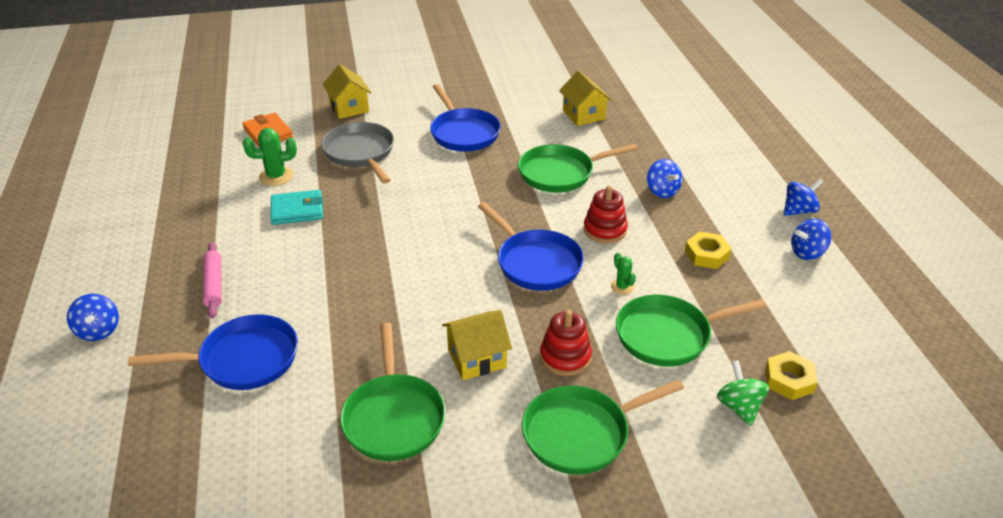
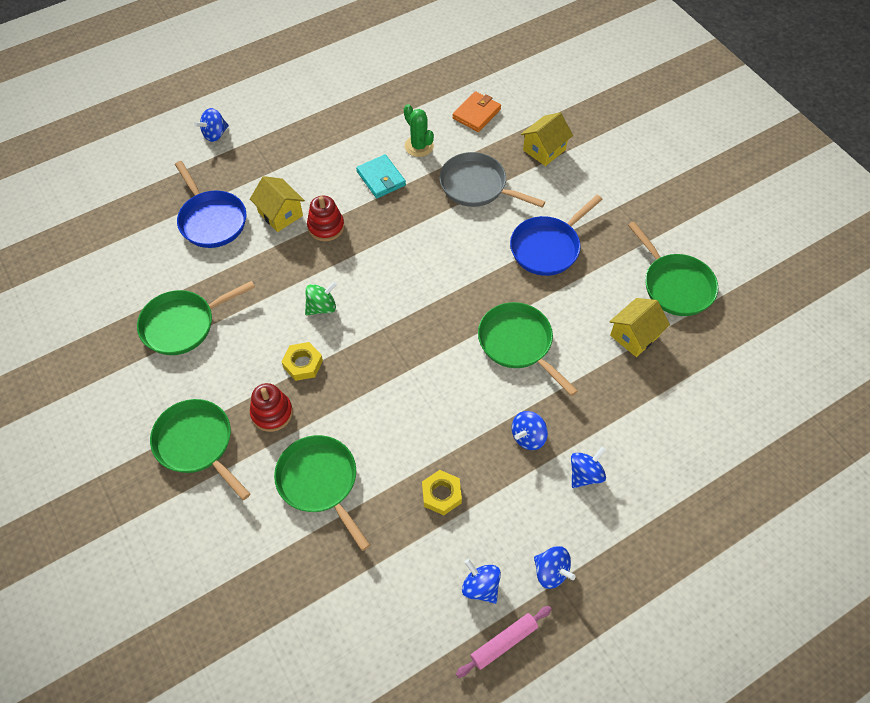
camera: 70 degrees right, 20 degrees up
pink rolling pin [203,242,222,318] -> pink rolling pin moved to [456,606,552,678]
grey pan [321,122,394,184] -> grey pan turned 105 degrees counterclockwise [439,152,545,208]
yellow house [442,310,512,380] -> yellow house moved to [250,176,305,232]
blue pan [478,202,584,291] -> none
red stacking toy [583,186,628,244] -> red stacking toy moved to [307,196,344,241]
green cactus [611,253,636,295] -> none
green spinning top [717,360,769,426] -> green spinning top moved to [305,281,337,315]
yellow nut [765,351,818,400] -> yellow nut moved to [282,342,323,381]
none -> blue spinning top [571,447,606,488]
none -> green pan [628,222,718,316]

